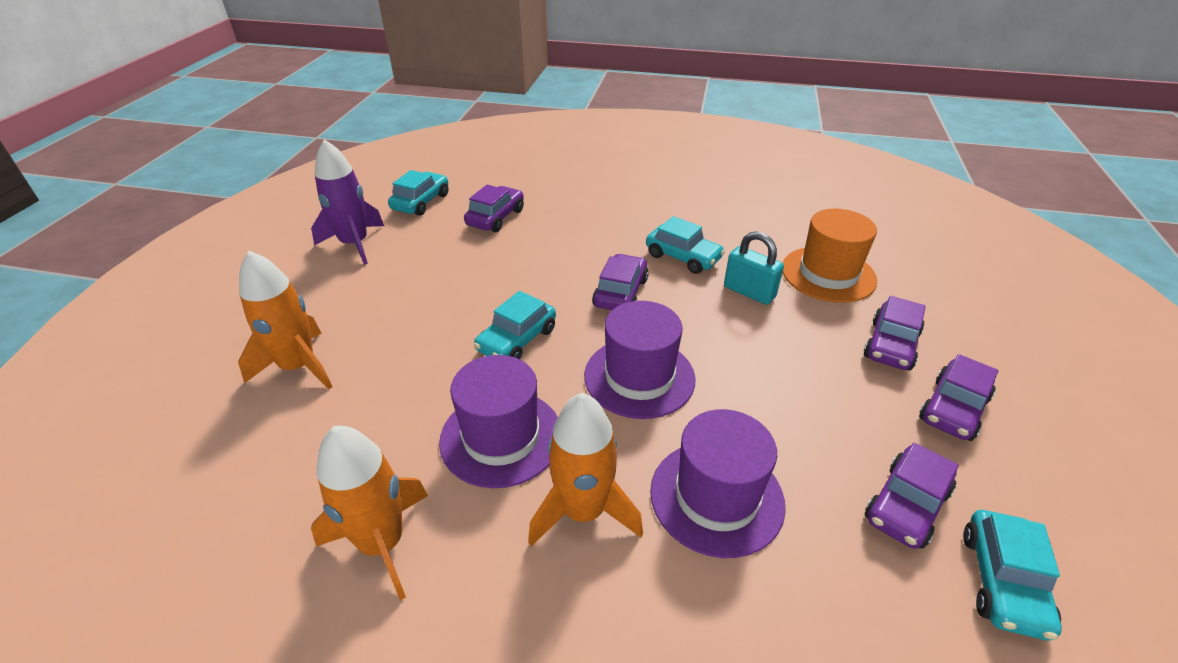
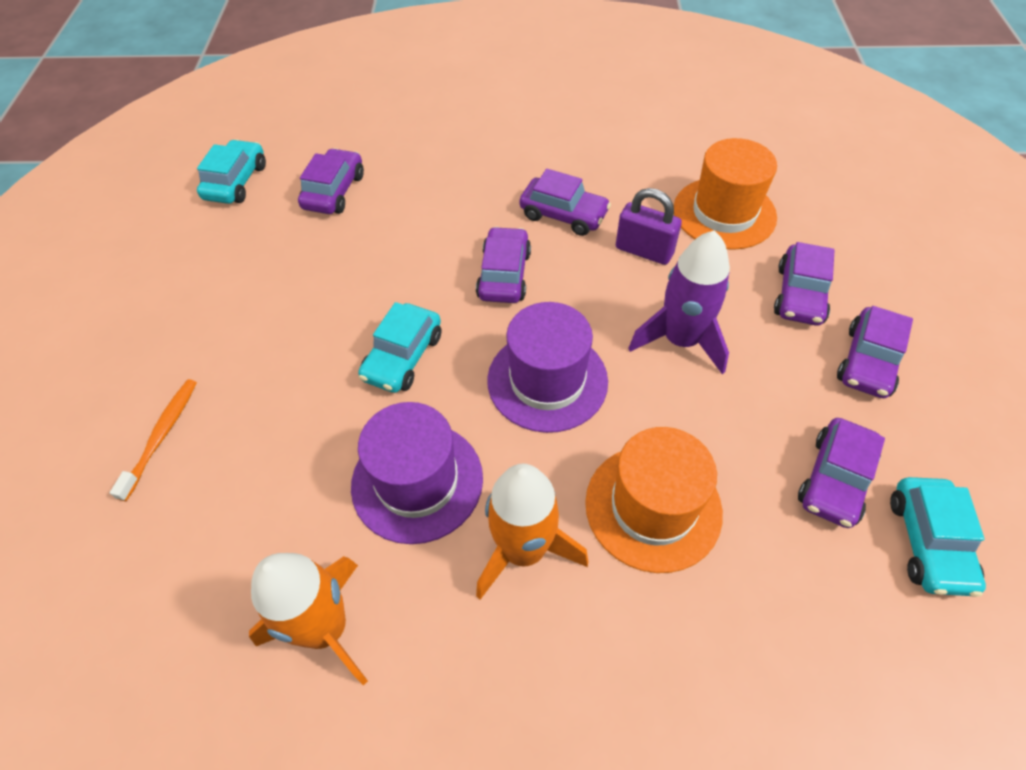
camera: 10 degrees left, 15 degrees up
orange rocket [238,251,332,389] -> orange toothbrush [110,379,197,501]
purple rocket [311,139,384,265] -> purple rocket moved to [628,230,730,374]
turquoise car [646,216,725,274] -> purple car [520,169,611,236]
purple hat [650,409,786,558] -> orange hat [585,427,723,573]
turquoise padlock [724,231,784,305] -> purple padlock [616,188,682,265]

